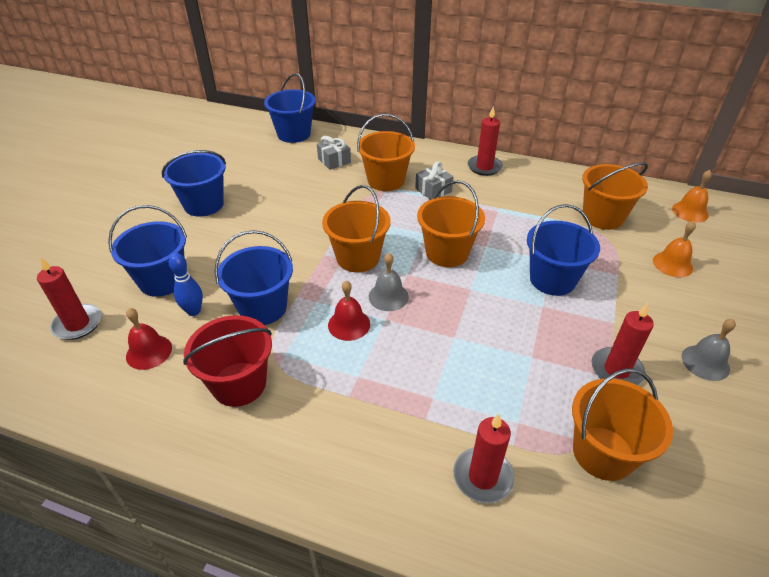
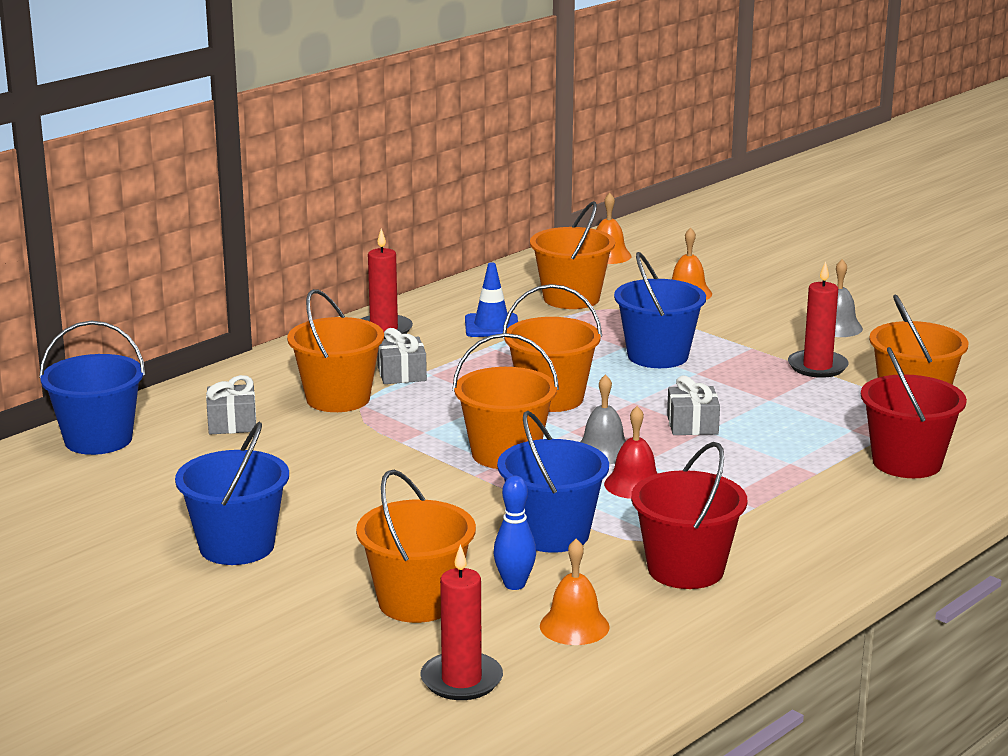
camera: 65 degrees left, 20 degrees down
blue bucket [108,205,187,297] -> orange bucket [356,470,476,623]
red bell [126,308,172,370] -> orange bell [540,539,610,645]
red candle [454,414,514,503] -> red bucket [861,347,967,478]
none -> blue traffic cone [465,262,518,337]
none -> grey gift [667,375,720,435]

